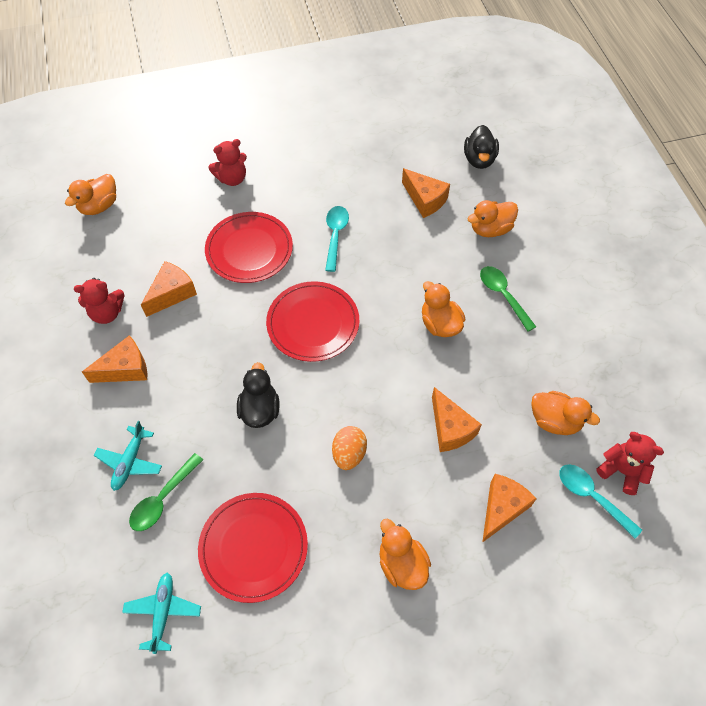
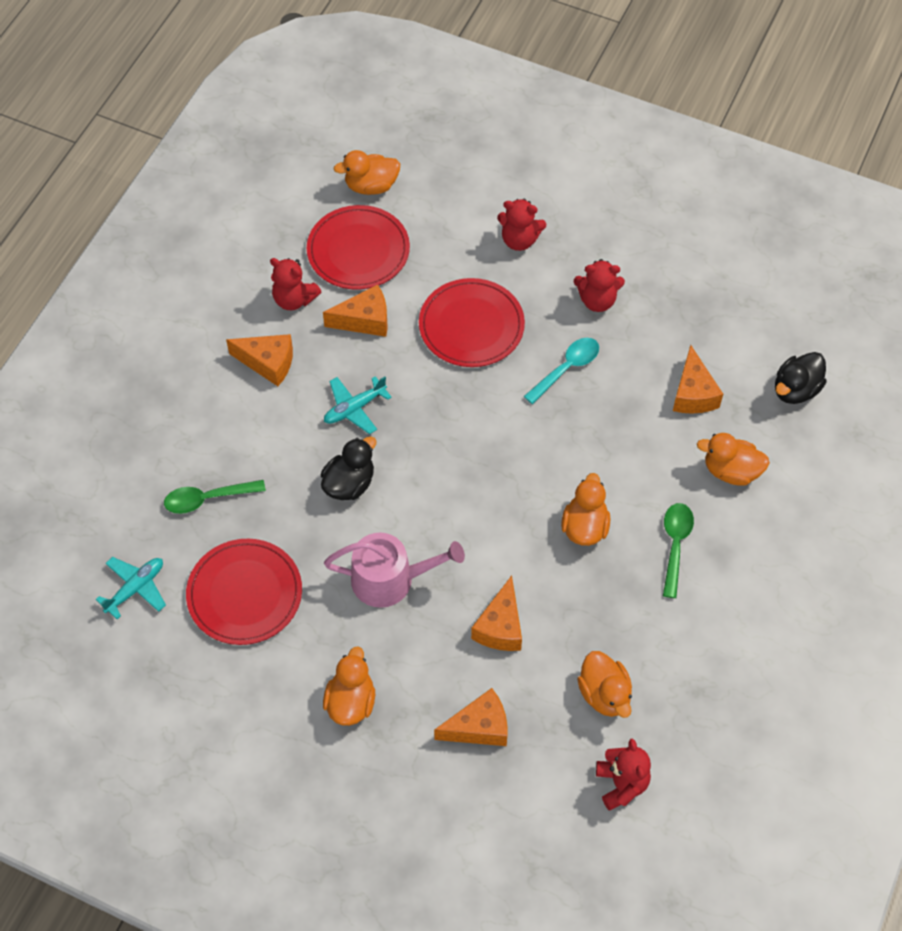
camera: 40 degrees right, 0 degrees up
turquoise plane [94,421,162,491] -> turquoise plane moved to [324,376,392,434]
red plate [266,281,359,362] -> red plate moved to [307,205,410,290]
orange egg [332,426,367,470] -> pink watering can [324,533,465,608]
turquoise spoon [559,464,642,539] -> none
none -> red teddy bear [574,259,625,312]

